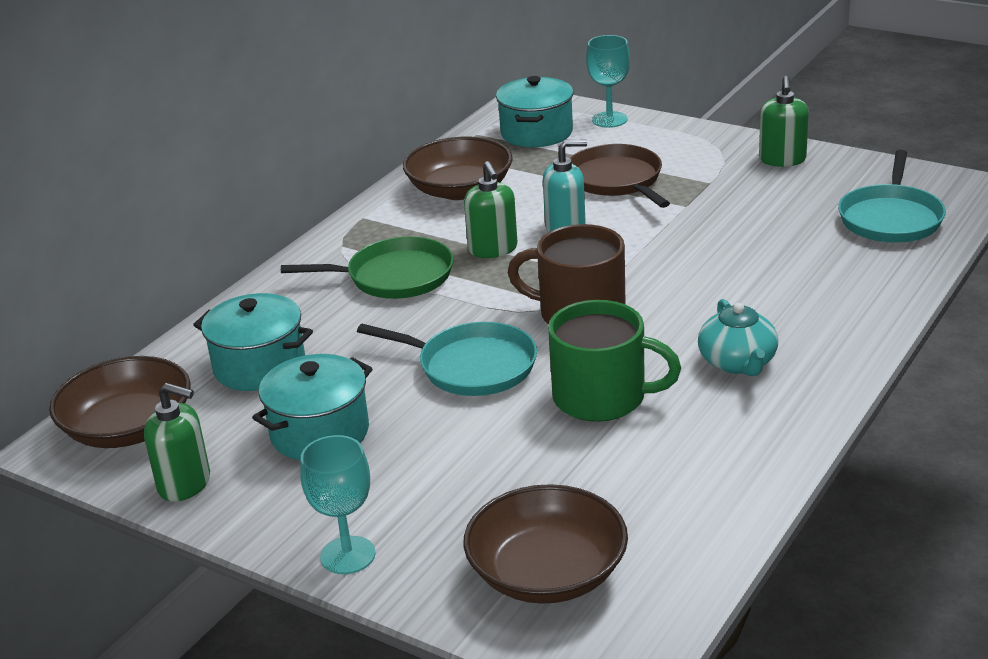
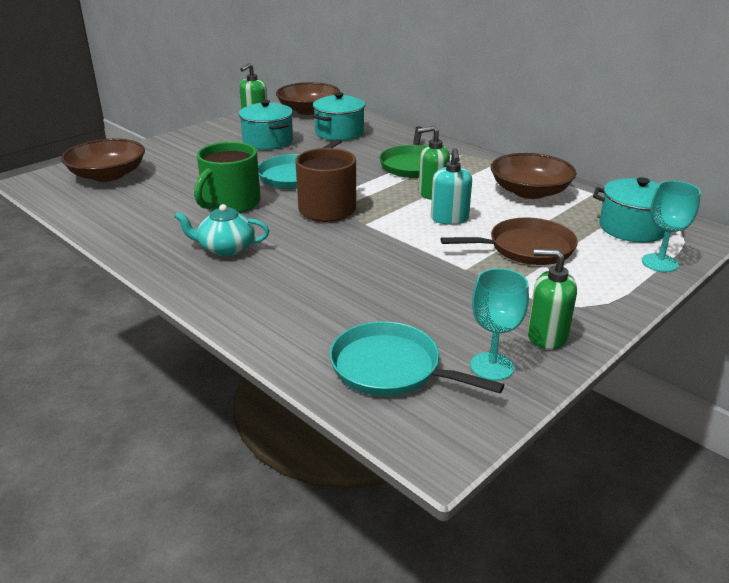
camera: 100 degrees right, 0 degrees up
turquoise goblet [300,435,375,574] -> turquoise goblet moved to [470,268,529,381]

